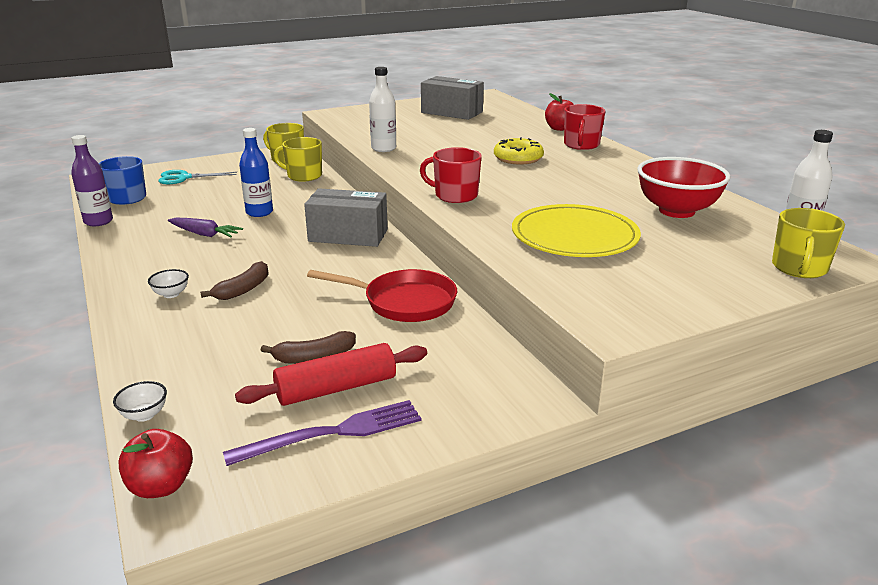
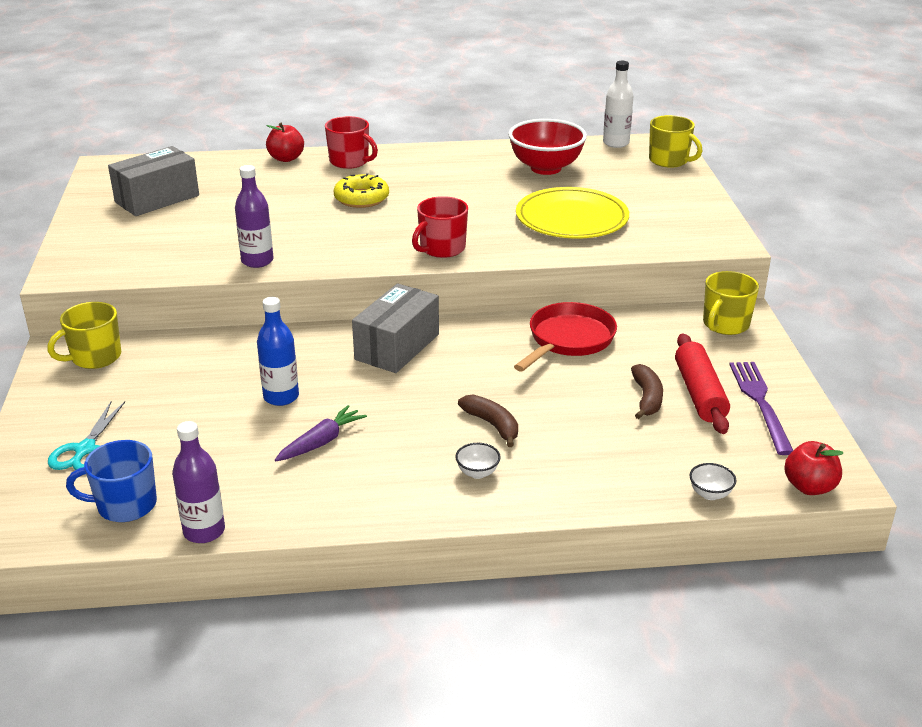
camera: 70 degrees left, 5 degrees up
yellow mug [274,137,322,182] -> yellow mug moved to [703,271,759,335]
white bottle [369,67,396,152] -> purple bottle [235,165,273,268]

